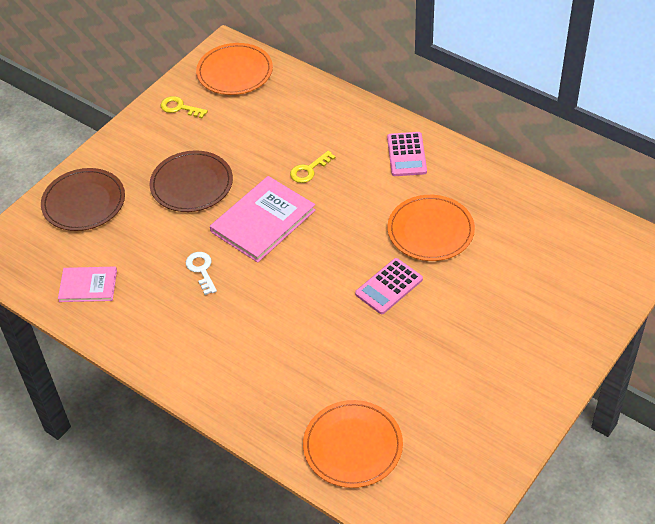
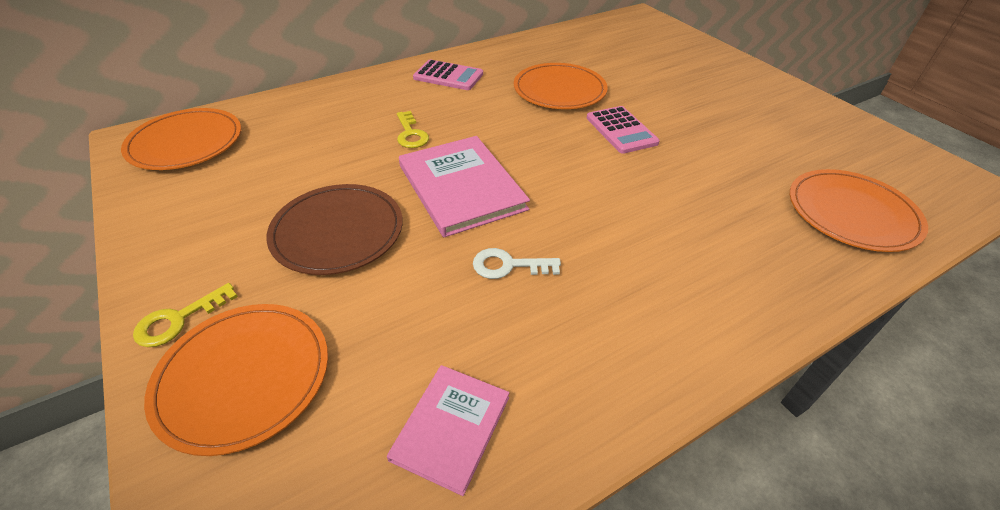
camera: 70 degrees left, 5 degrees down
brown plate [41,168,125,231] -> orange plate [144,304,328,456]
yellow key [161,96,208,118] -> yellow key moved to [133,283,238,347]

